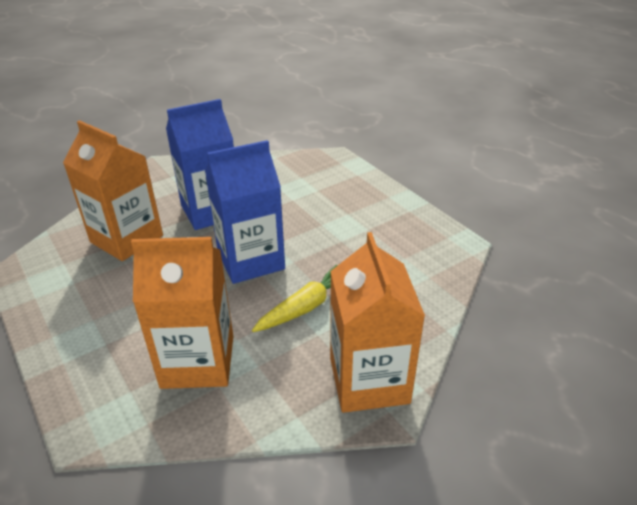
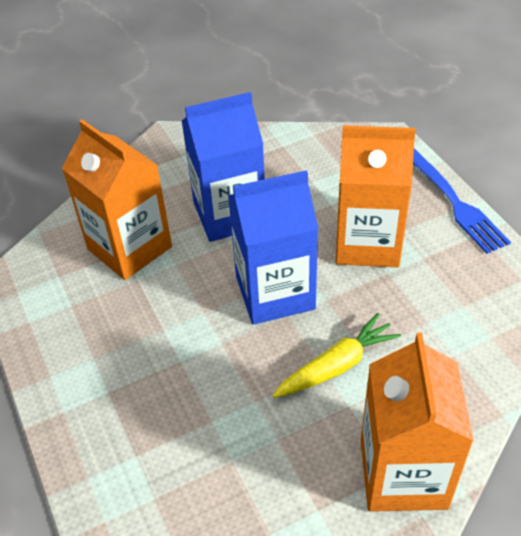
camera: 10 degrees right, 10 degrees up
orange carton [131,237,233,389] -> orange carton moved to [336,126,416,267]
none -> blue fork [413,148,511,254]

